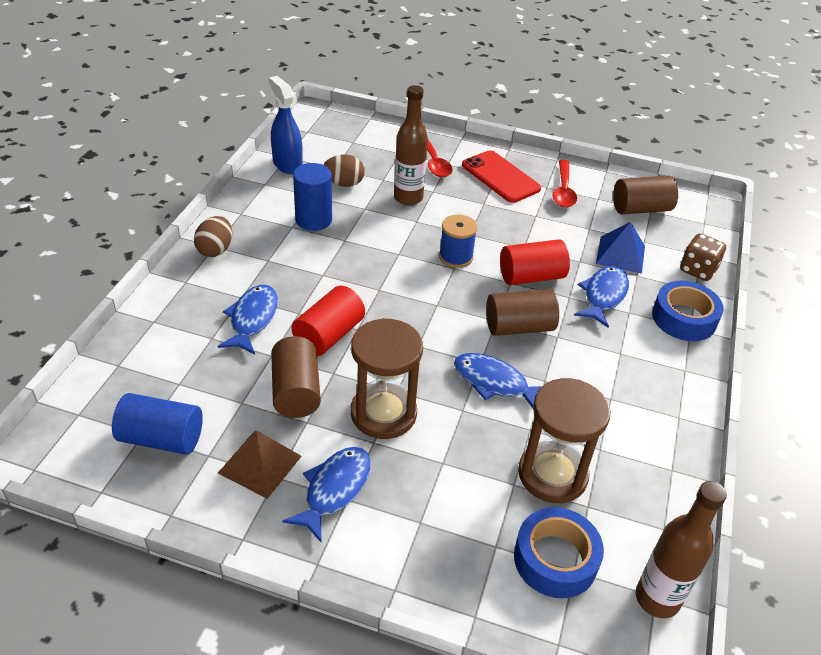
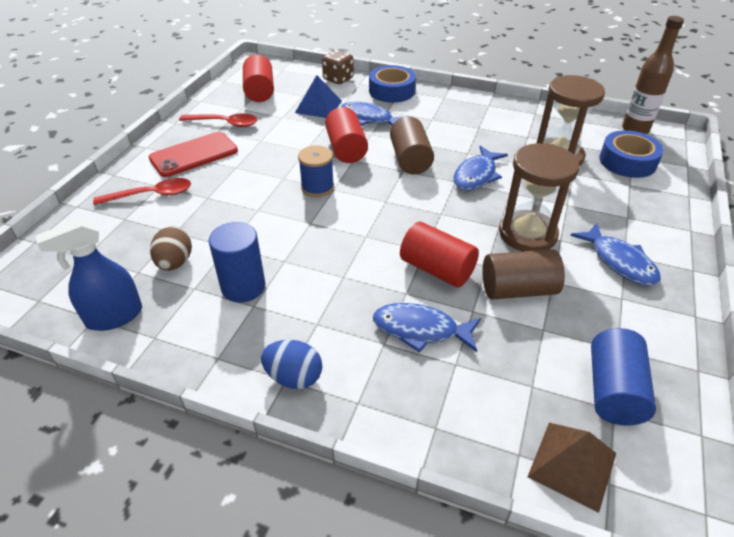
camera: 85 degrees left, 0 degrees up
brown egg [194,216,232,257] -> blue egg [261,340,322,389]
brown pyramid [218,430,302,499] -> brown pyramid moved to [527,423,616,513]
blue fish [282,447,371,542] -> blue fish turned 150 degrees counterclockwise [570,223,661,286]
brown bottle [394,85,428,205] -> none
brown cylinder [613,176,678,215] -> red cylinder [243,55,274,102]

